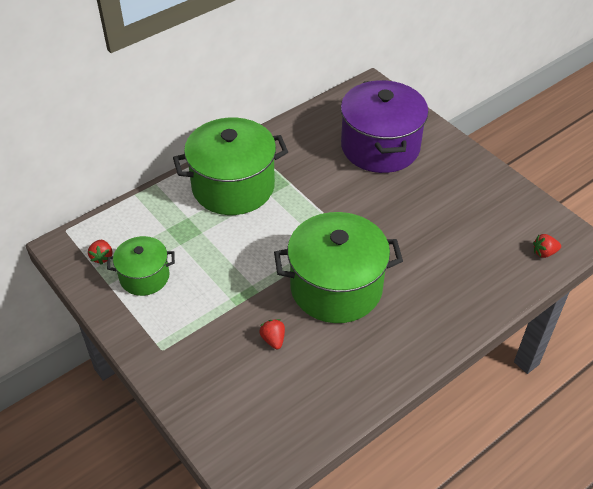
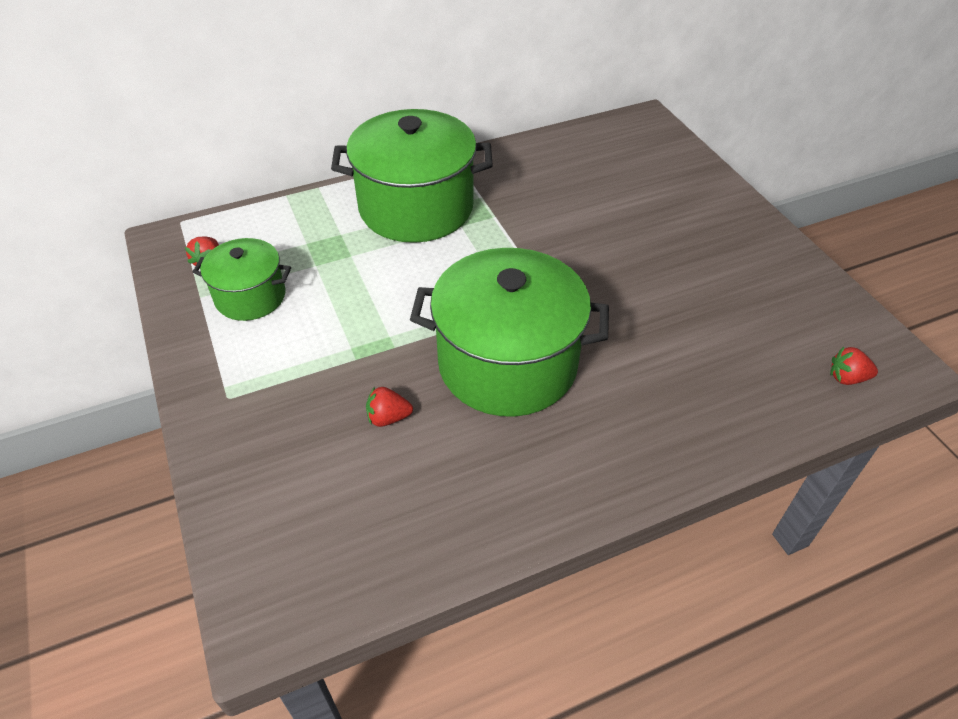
camera: 15 degrees right, 0 degrees up
red strawberry [259,319,285,349] -> red strawberry turned 90 degrees counterclockwise [366,387,413,427]
purple pot [341,80,428,173] -> none

